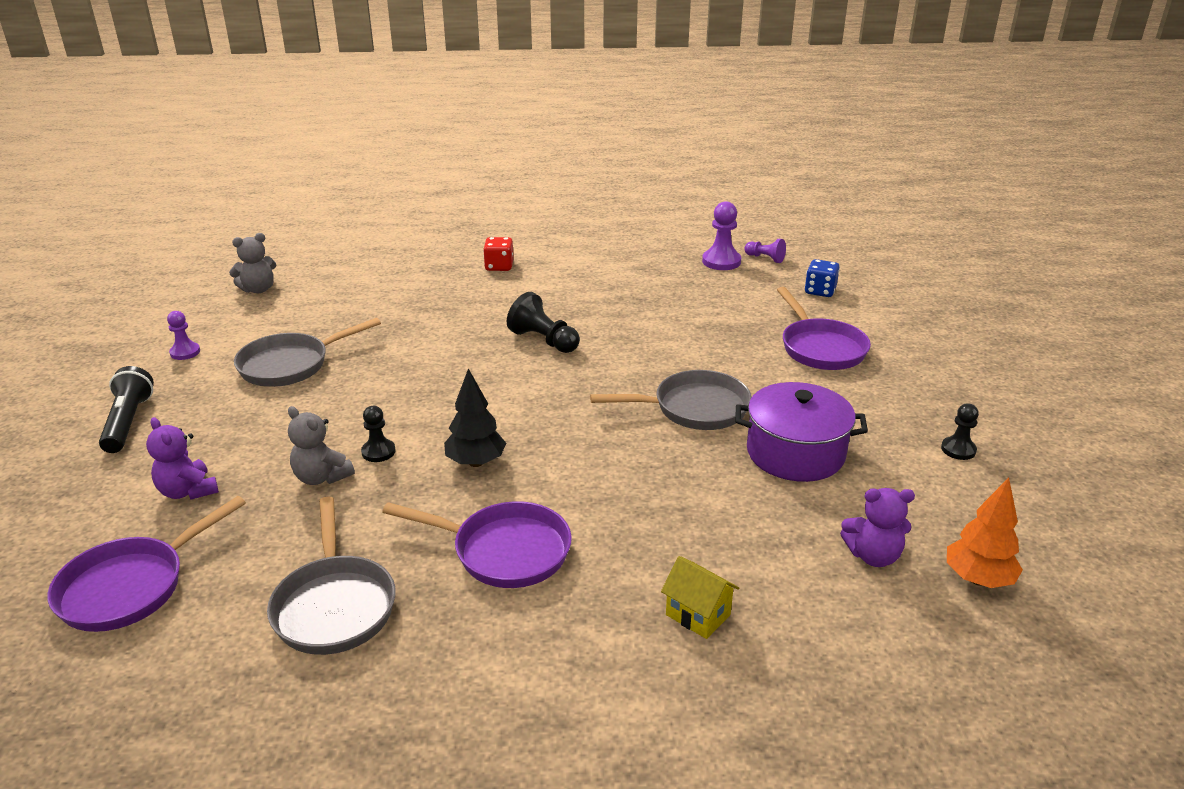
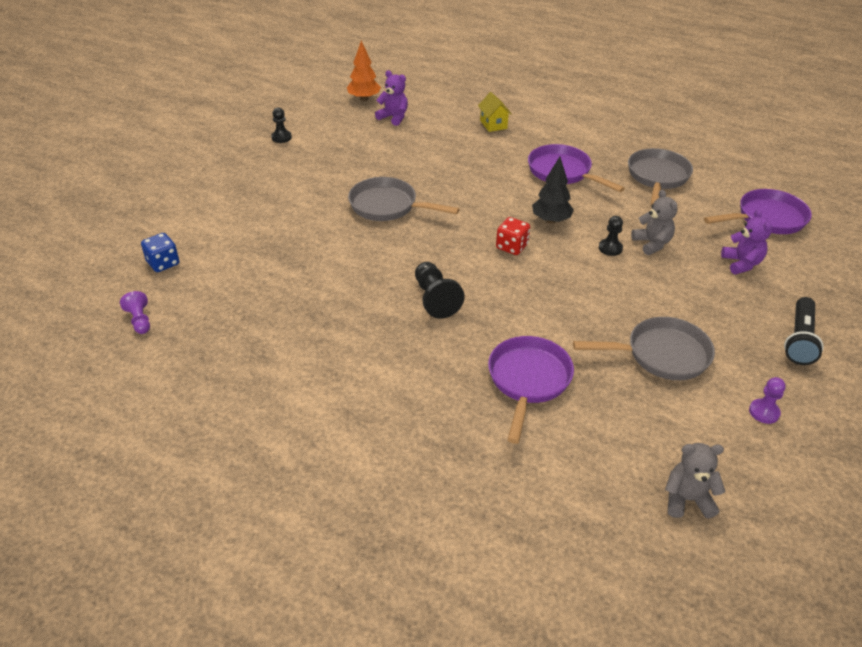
camera: 150 degrees left, 10 degrees up
red dice [483,237,514,271] -> red dice moved to [496,217,530,255]
purple pawn [702,201,741,270] -> none
purple pot [735,382,868,482] -> none
purple pan [777,287,871,370] -> purple pan moved to [488,336,574,444]

